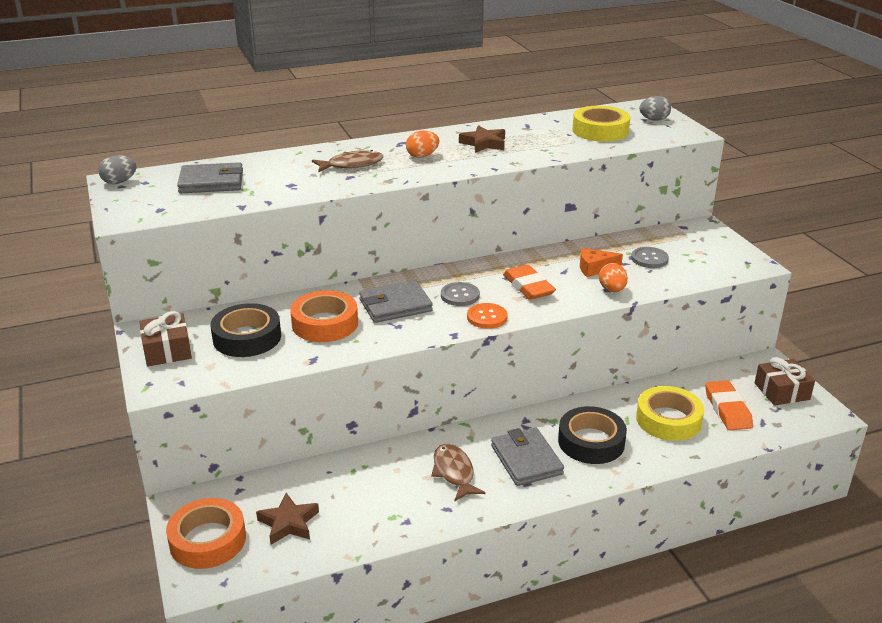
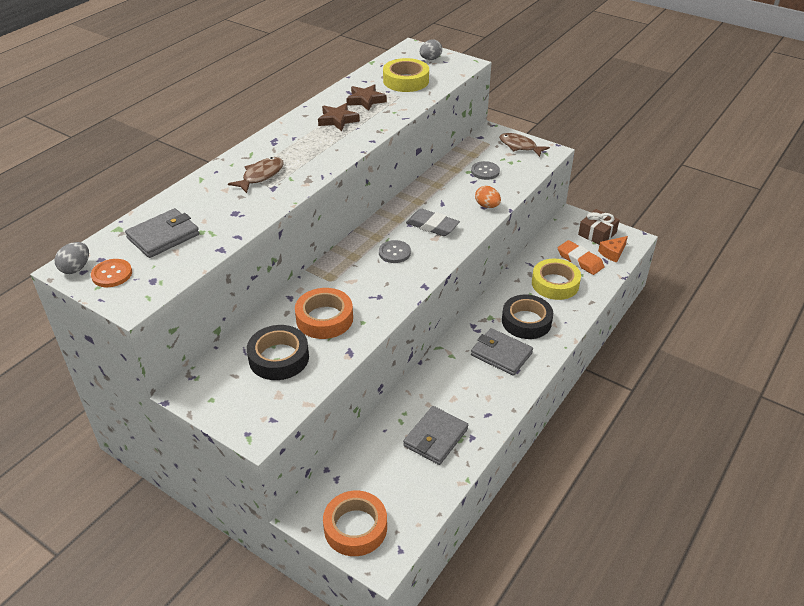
camera: 35 degrees left, 10 degrees up
brown gift [139,311,192,367] -> none
brown star [256,493,319,545] -> brown star moved to [346,84,387,111]
grey wallet [359,280,433,323] -> grey wallet moved to [403,406,468,465]
orange egg [406,130,439,158] -> none
brown fish [431,444,486,501] -> brown fish moved to [499,133,550,157]
orange button [467,303,508,329] -> orange button moved to [91,259,132,287]
orange eraser [503,265,556,300] -> grey eraser [406,208,460,236]
orange cheese [580,248,623,277] -> orange cheese moved to [598,236,628,263]

